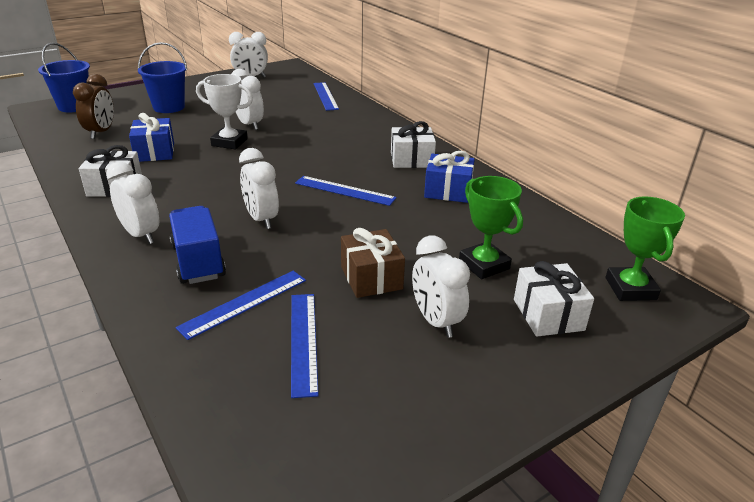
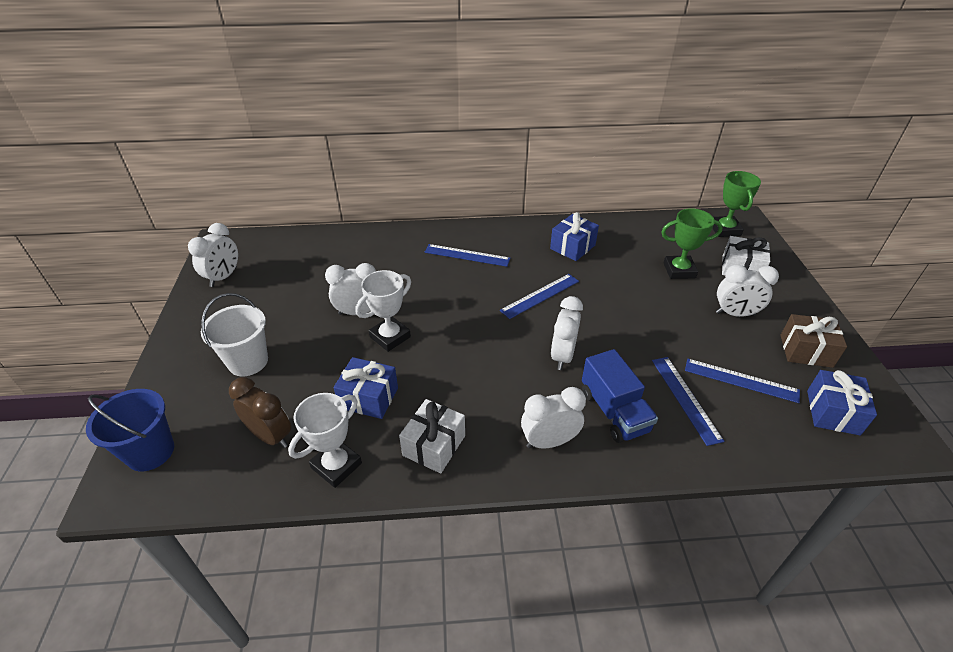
camera: 60 degrees left, 10 degrees up
blue bucket [138,42,187,113] -> white bucket [201,293,268,376]
blue truck [169,206,226,284] -> blue truck turned 120 degrees counterclockwise [582,349,658,443]
white clock [239,148,279,229] -> white clock turned 105 degrees clockwise [551,296,583,370]
blue ruler [313,82,339,111] -> blue ruler moved to [425,244,510,267]
brown gift [341,228,405,298] -> brown gift moved to [780,314,847,368]
white gift [391,121,436,168] -> none
green trophy [606,196,685,301] -> green trophy turned 60 degrees clockwise [713,171,761,237]
none -> white trophy [288,393,362,488]
none -> blue gift [807,370,877,436]

